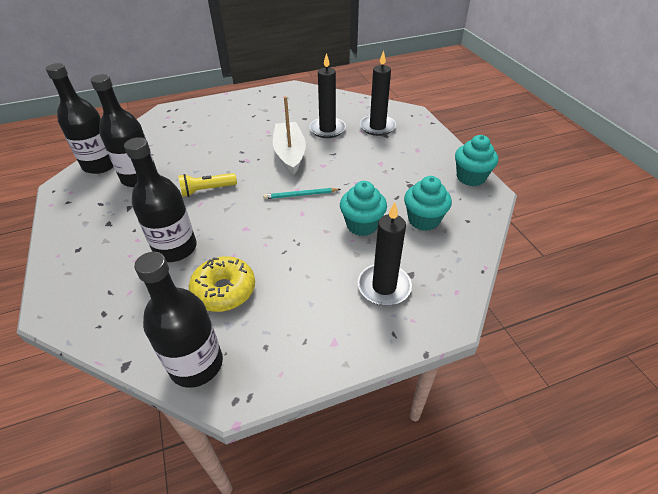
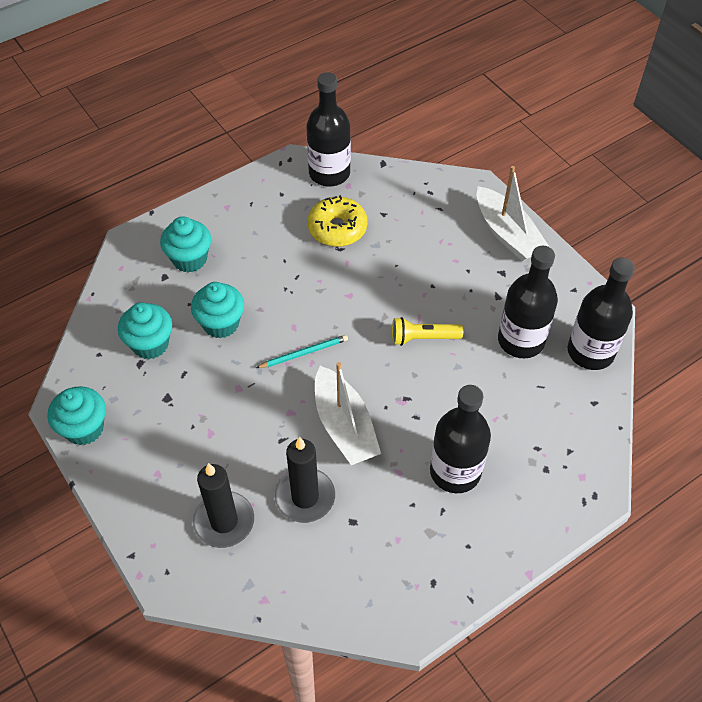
camera: 165 degrees right, 10 degrees up
black bottle [124,137,197,262] -> black bottle moved to [430,385,491,493]
yellow flashlight [178,173,237,197] -> yellow flashlight turned 150 degrees counterclockwise [392,317,463,346]
black candle [358,202,412,306] -> turquoise cupcake [160,216,211,272]
none -> white boat [477,166,549,261]

